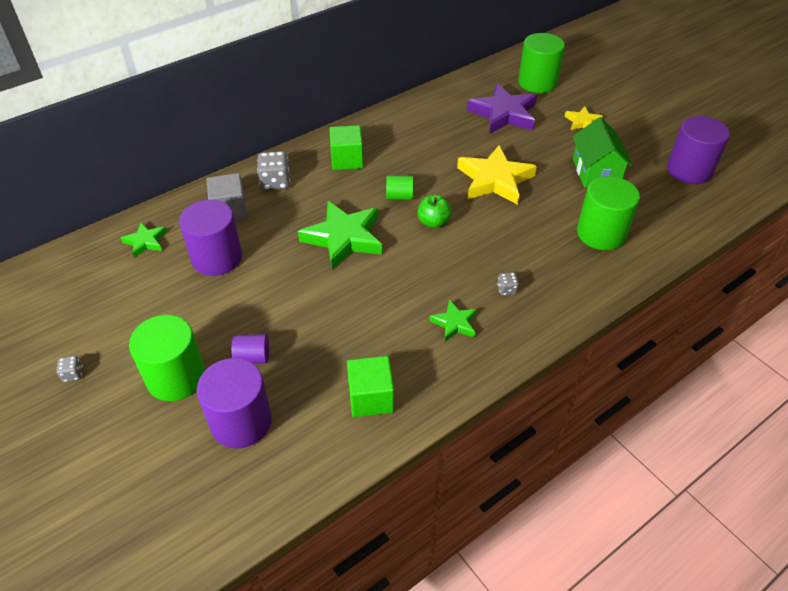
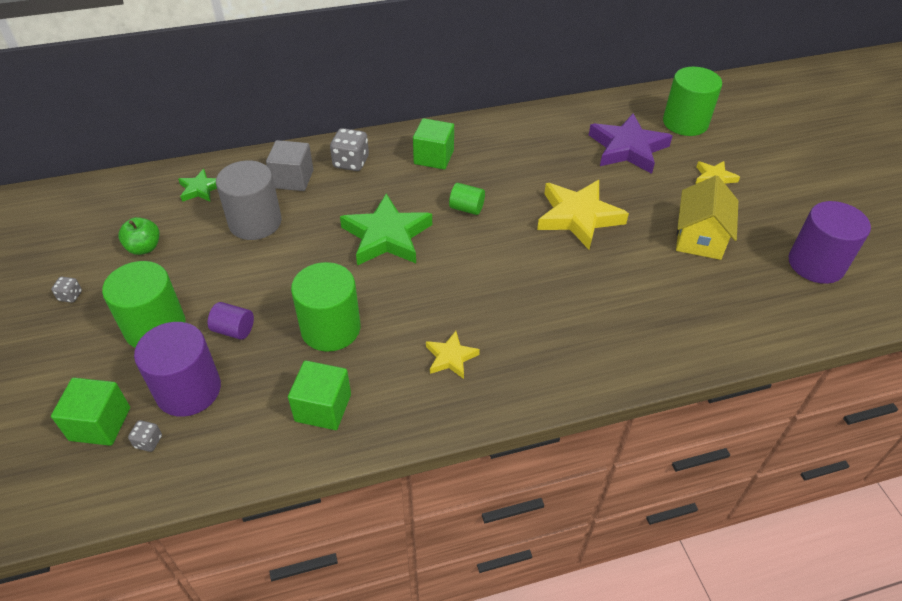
camera: 20 degrees right, 0 degrees up
purple cylinder [179,200,242,276] -> grey cylinder [216,160,282,240]
green apple [418,195,452,228] -> green apple moved to [118,217,160,255]
green star [429,299,477,342] -> yellow star [426,331,480,379]
grey dice [497,272,519,296] -> grey dice moved to [128,420,162,452]
green house [572,117,633,187] -> yellow house [676,175,738,260]
green cylinder [577,176,640,250] -> green cylinder moved to [291,262,360,352]
none -> green cube [51,378,130,446]

